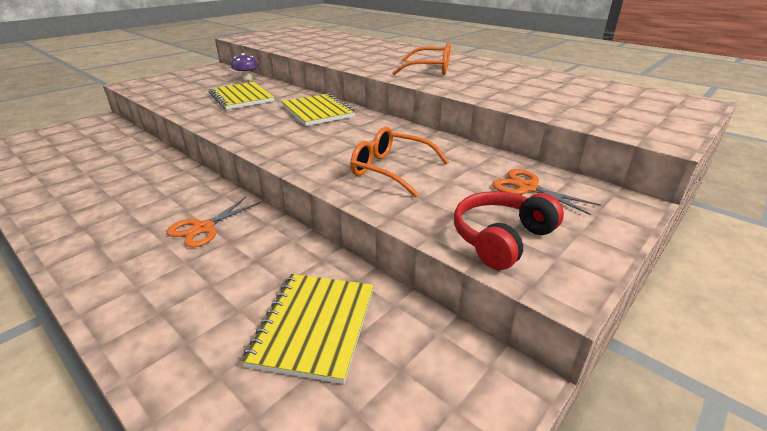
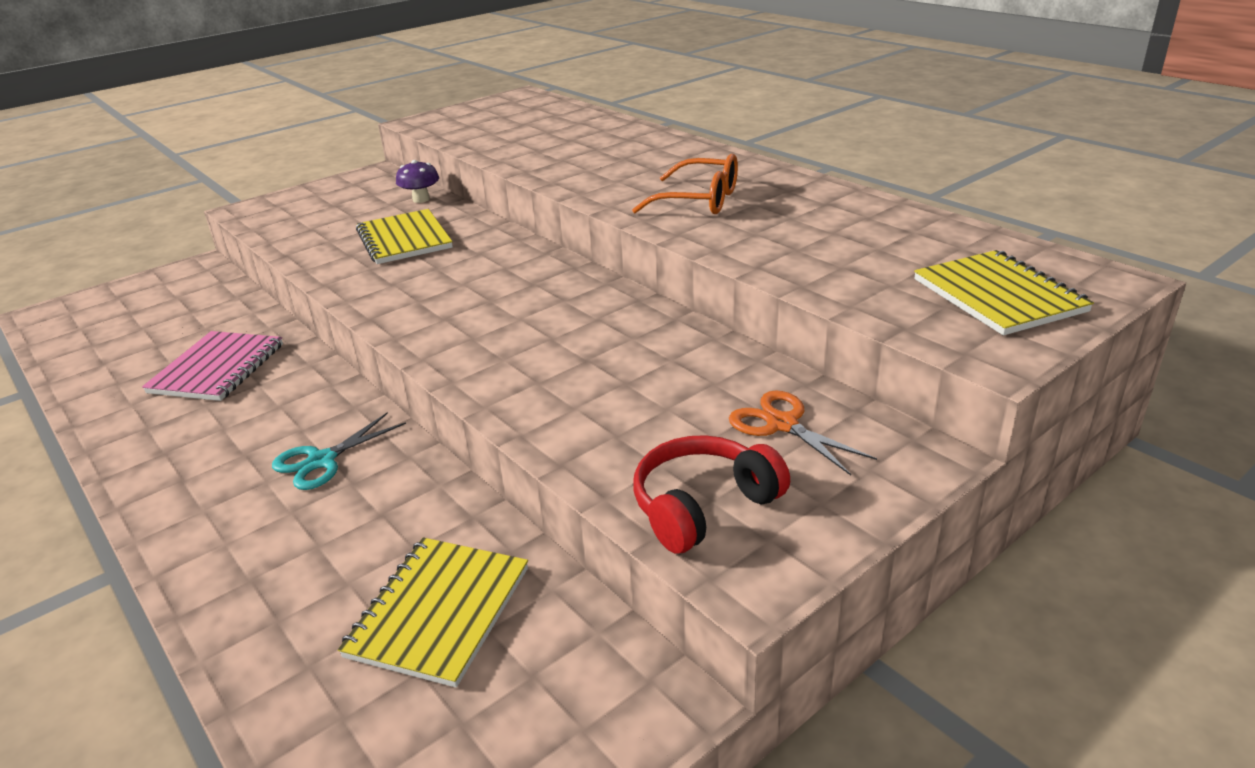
camera: 10 degrees right, 0 degrees up
orange scissors [167,197,260,247] -> turquoise scissors [272,412,406,490]
yellow notebook [282,93,355,126] -> yellow notebook moved to [914,250,1094,335]
orange glasses [350,127,449,197] -> none
none -> pink notebook [142,331,283,401]

